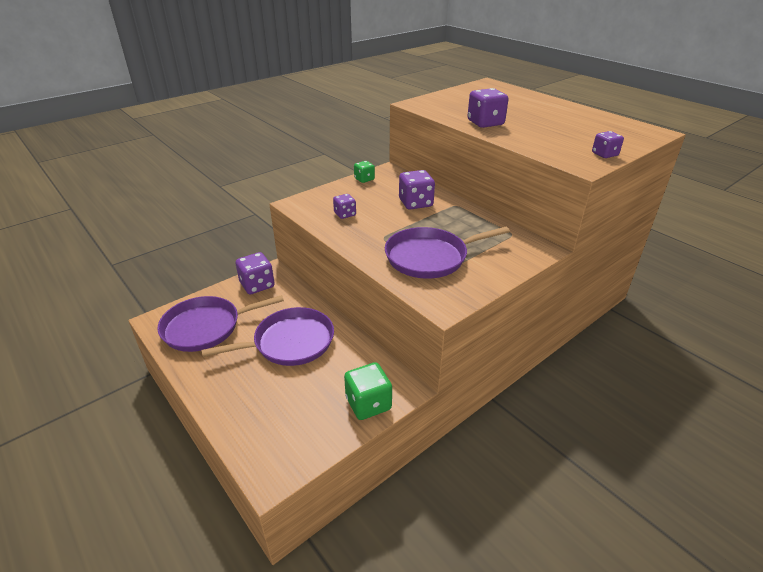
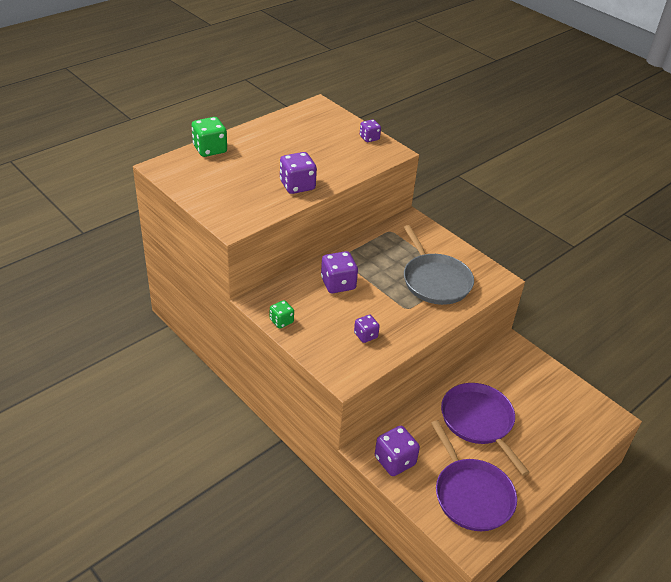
camera: 95 degrees left, 5 degrees up
green dice [344,362,392,420] -> green dice moved to [192,117,227,157]
purple pan [385,227,510,279] -> grey pan [403,225,474,305]

